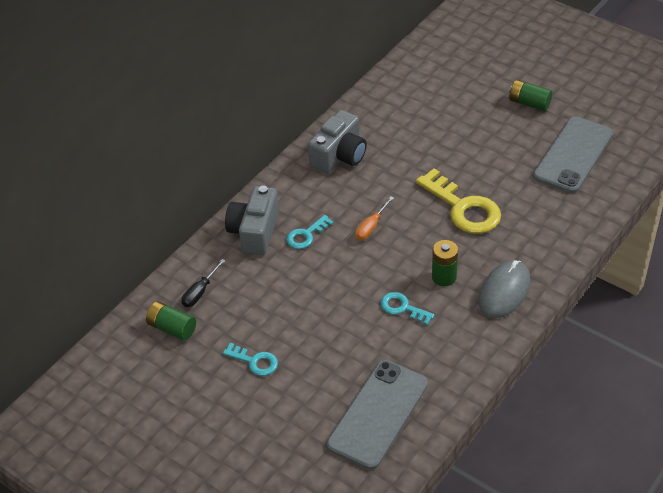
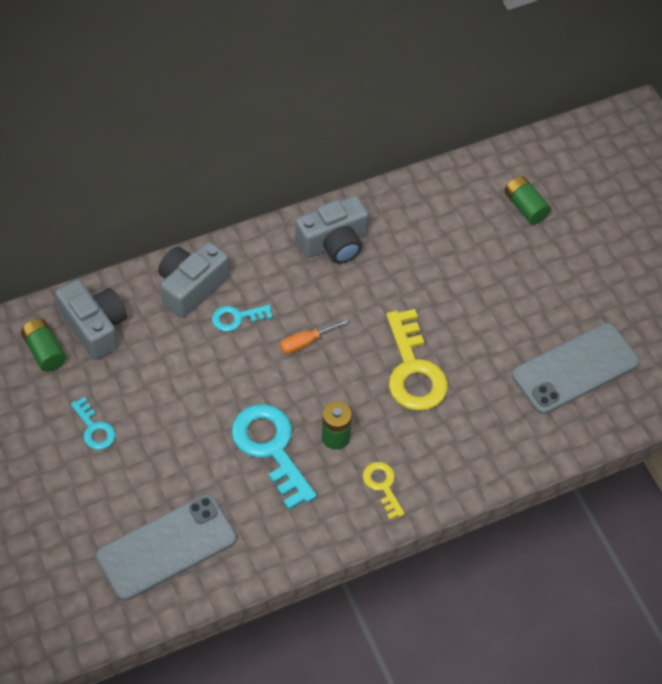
camera: 25 degrees right, 10 degrees up
black screwdriver [182,259,225,307] -> grey camera [55,279,127,360]
turquoise key [381,292,434,325] -> turquoise key [231,404,317,510], size x1.91
grey mouse [479,260,530,318] -> yellow key [363,462,405,520]
green battery [509,80,552,111] -> green battery moved to [504,176,551,225]

